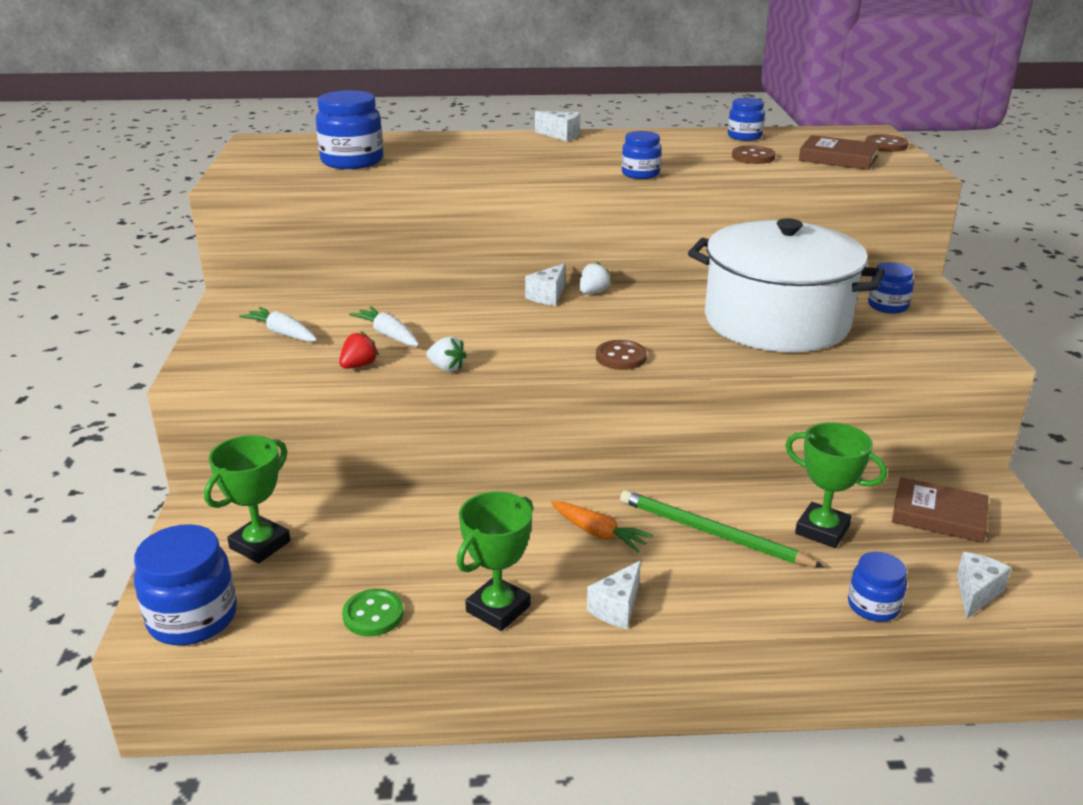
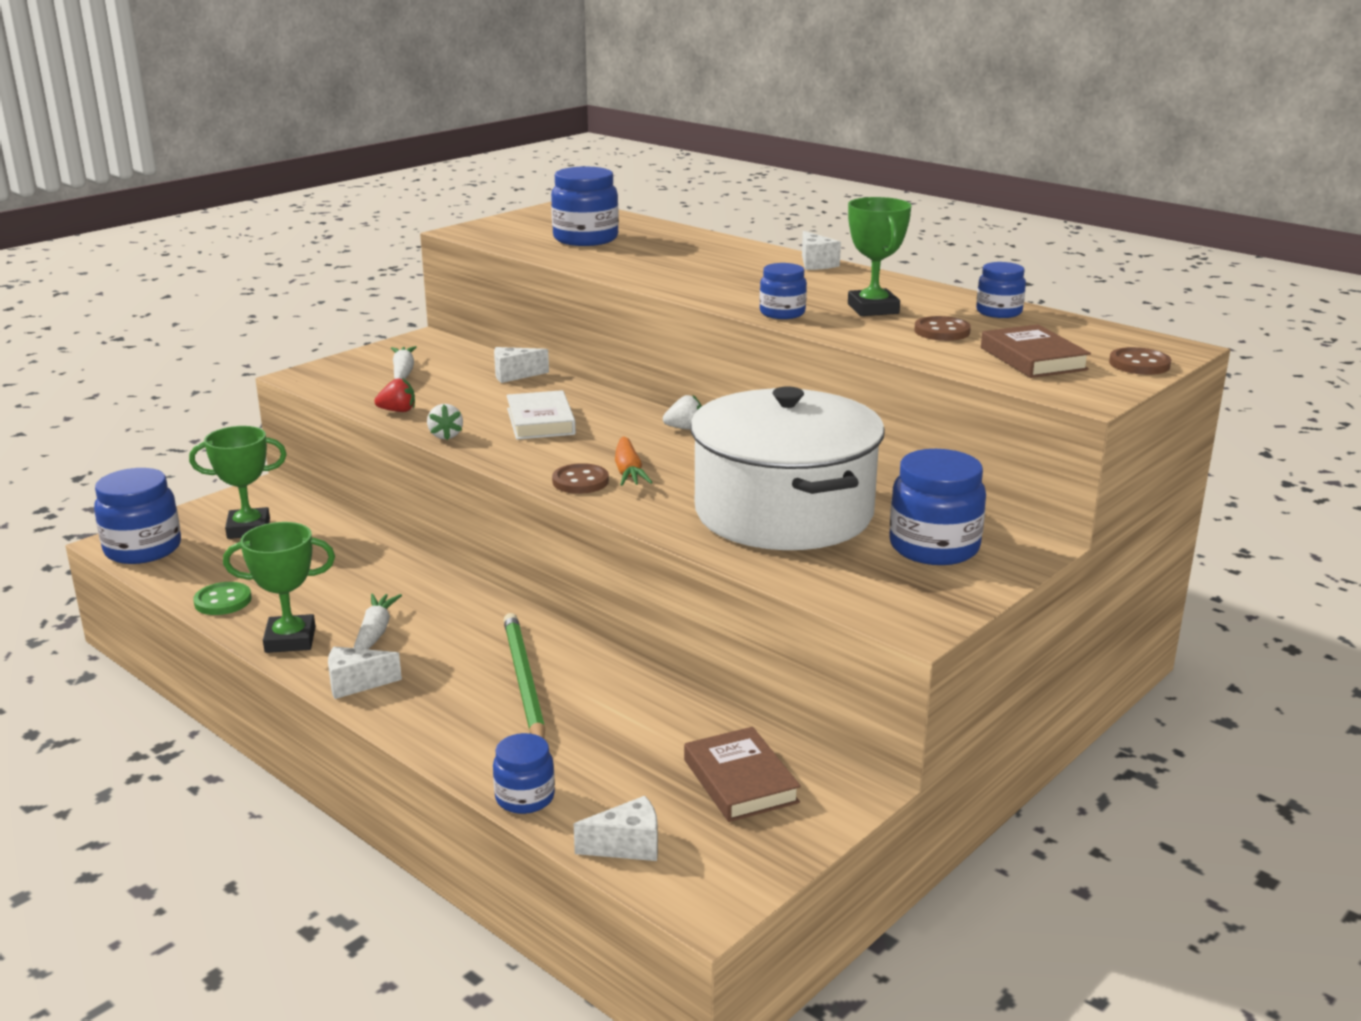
camera: 45 degrees right, 5 degrees down
white carrot [349,306,419,346] -> white carrot moved to [353,594,402,649]
white cheese [525,263,565,306] -> white cheese moved to [494,347,549,383]
orange carrot [551,501,653,552] -> orange carrot moved to [615,437,653,486]
green trophy [785,422,887,548] -> green trophy moved to [848,197,911,316]
blue jar [868,262,914,313] -> blue jar [889,449,986,565], size x1.69
none -> white book [506,390,576,440]

